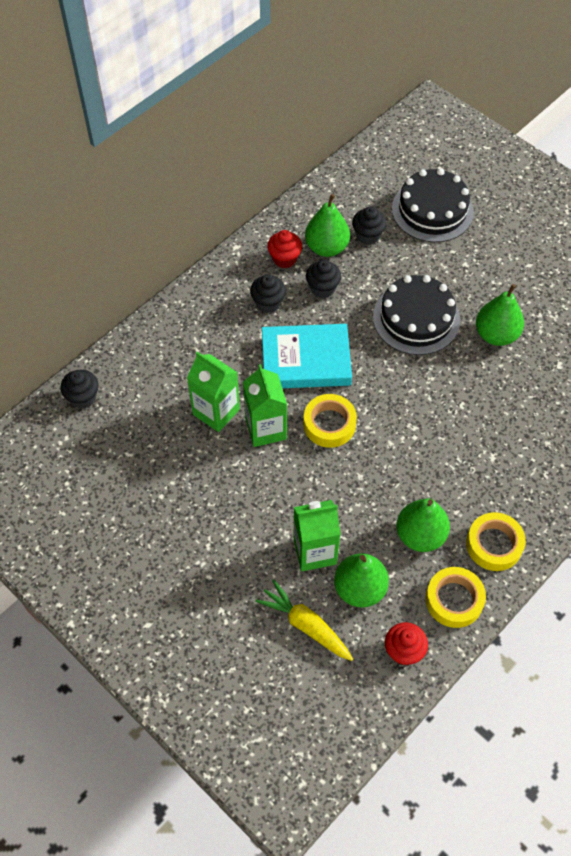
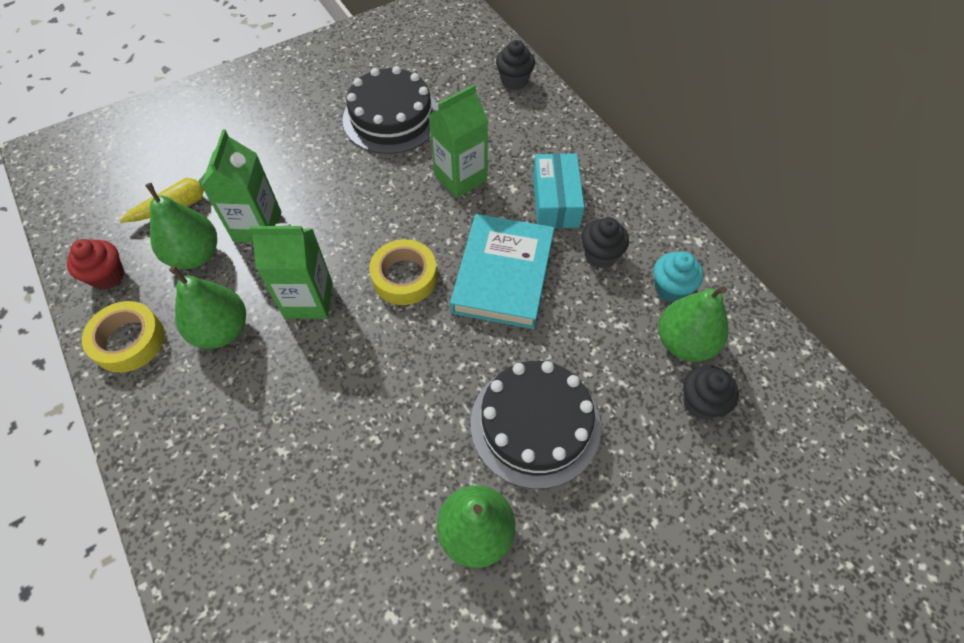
camera: 105 degrees right, 0 degrees up
green carton [243,364,287,447] -> green carton moved to [249,223,333,319]
red cupcake [267,230,302,268] -> turquoise cupcake [654,251,703,302]
black cupcake [306,260,341,298] -> none
black cake [392,168,474,242] -> black cake moved to [343,66,438,154]
yellow tape [466,512,526,571] -> none
none -> turquoise box [533,153,584,228]

